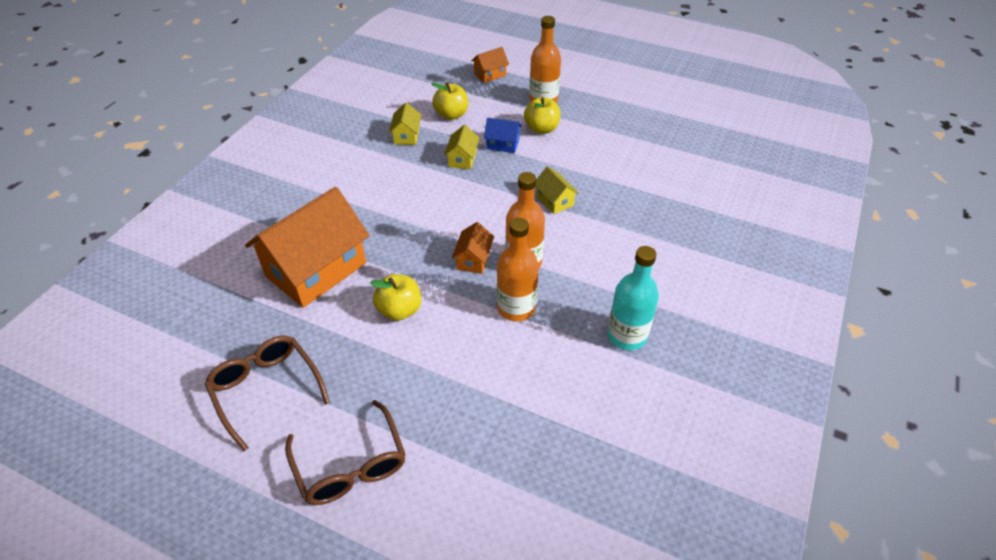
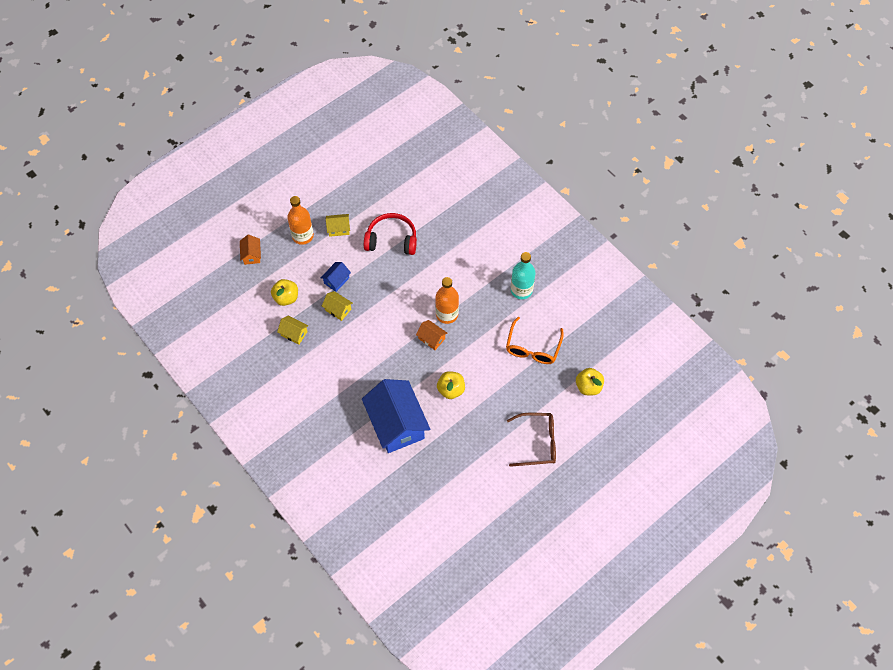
camera: 65 degrees left, 15 degrees up
brown glasses [205,335,330,451] -> none
orange house [245,187,370,308] -> blue house [362,379,430,453]
orange bottle [497,218,539,321] -> none
yellow apple [524,97,561,134] -> yellow apple moved to [576,368,604,395]
yellow house [536,166,579,214] -> yellow house moved to [326,214,350,237]
none -> red headphones [364,213,417,255]
none -> orange glasses [506,317,564,364]

